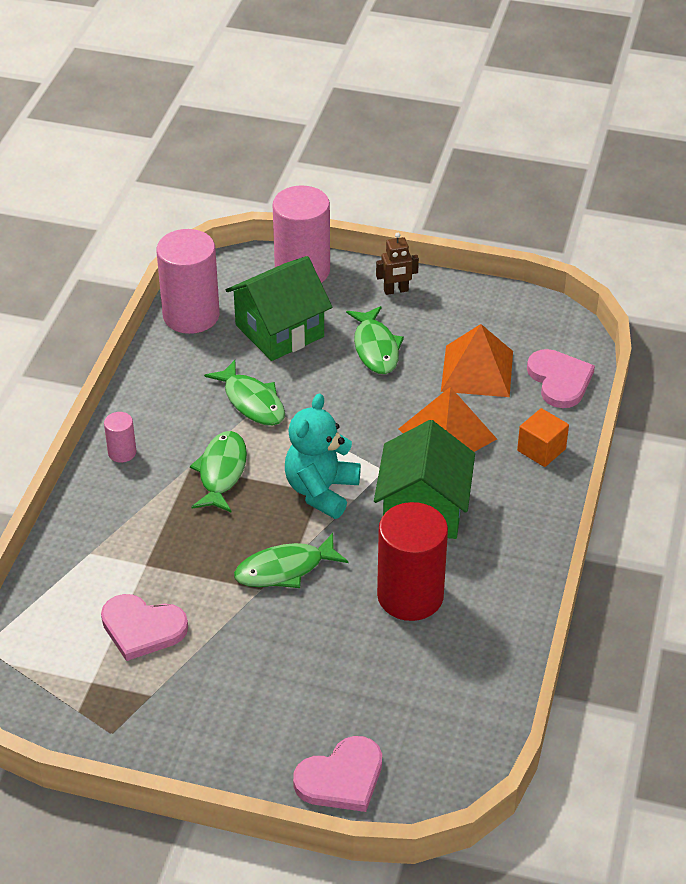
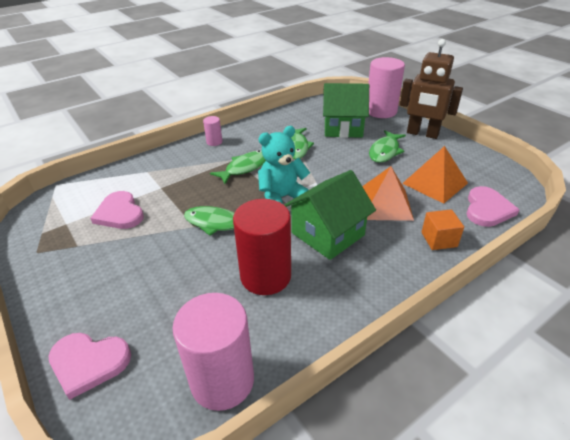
camera: 40 degrees right, 5 degrees down
pink cylinder [157,229,220,334] -> pink cylinder moved to [172,293,254,411]
brown robot [376,233,419,295] -> brown robot [400,39,463,139], size x2.06

